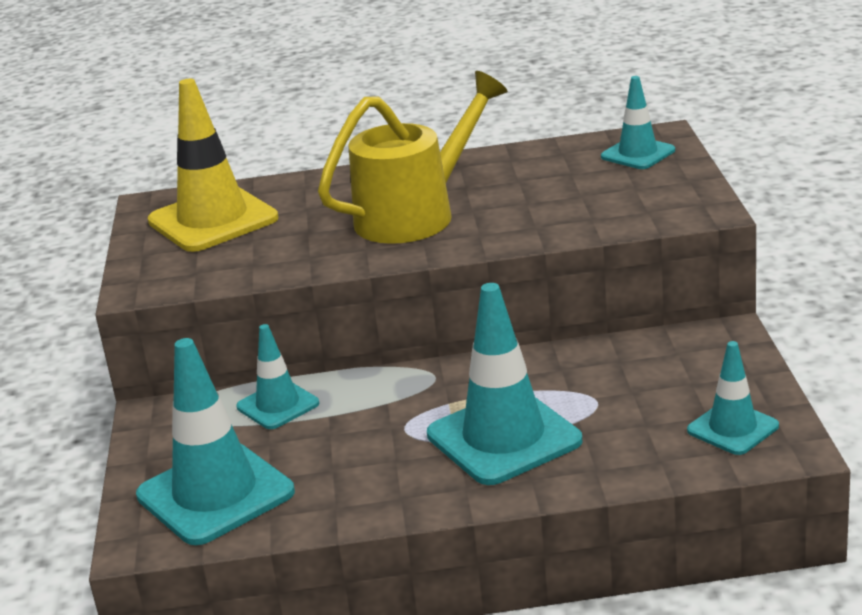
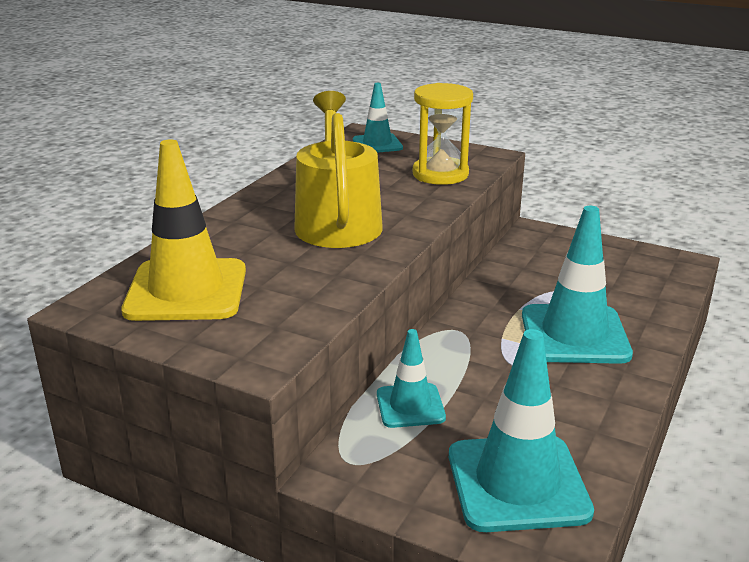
camera: 60 degrees left, 0 degrees up
turquoise traffic cone [687,341,779,455] -> none
none -> yellow hourglass [413,83,473,185]

